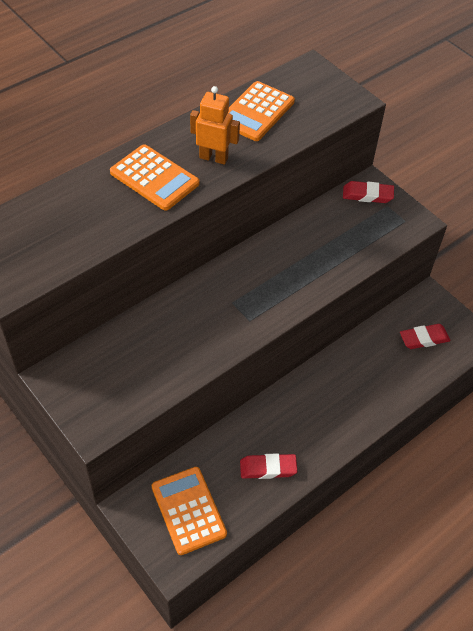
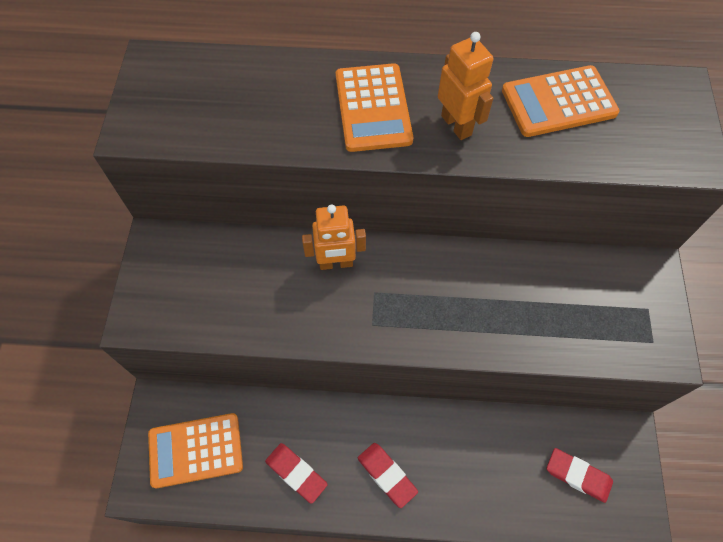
camera: 45 degrees right, 10 degrees up
orange calculator [152,467,227,555] -> orange calculator turned 120 degrees counterclockwise [148,413,243,488]
red eraser [343,181,394,203] -> red eraser moved to [358,443,418,508]
none -> orange robot [302,204,366,270]

